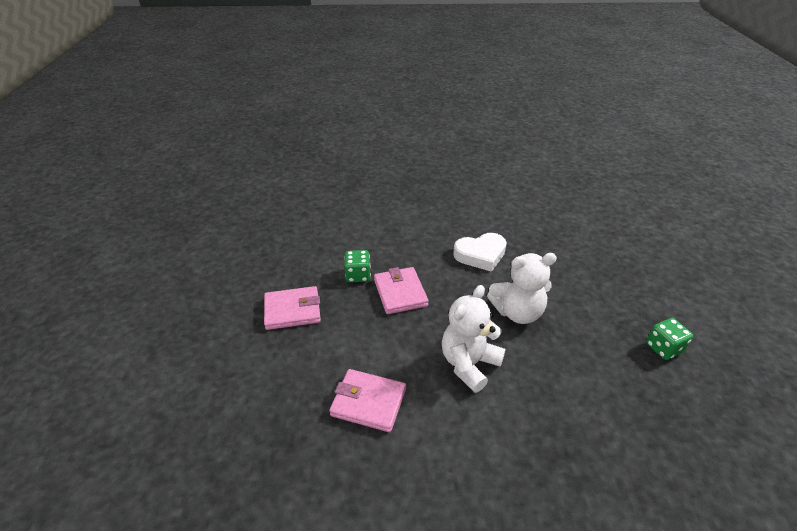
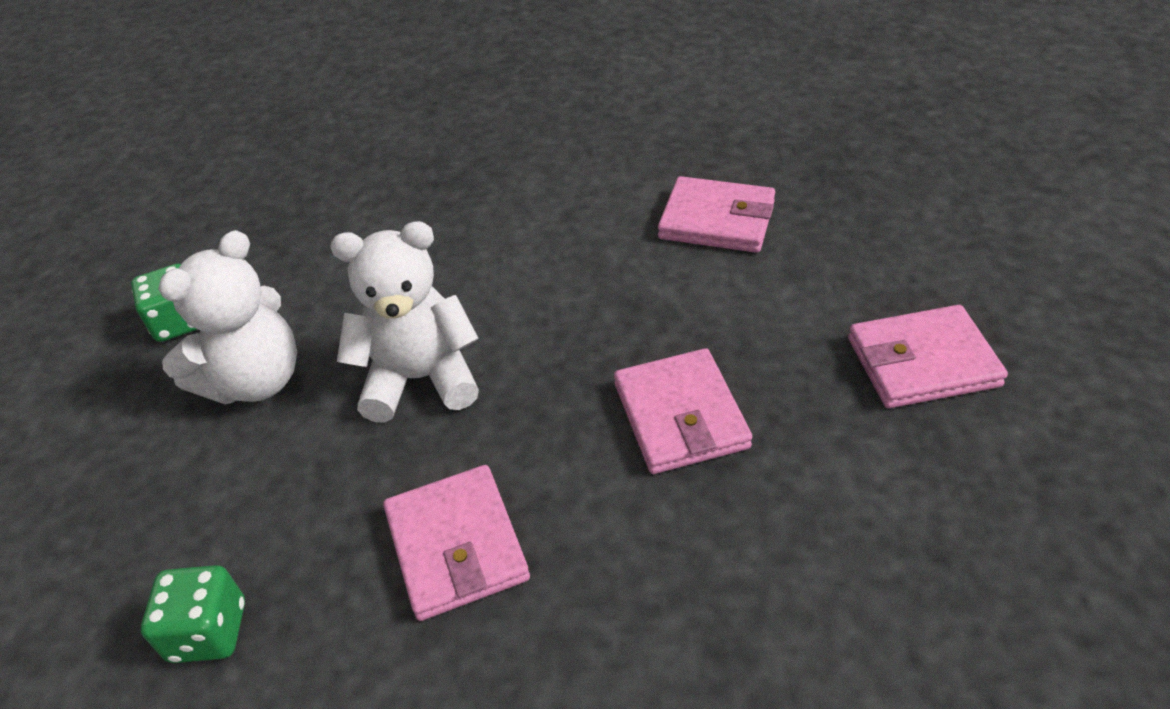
camera: 175 degrees left, 5 degrees up
green dice [344,250,371,283] -> green dice moved to [141,565,245,663]
white teddy bear [442,285,505,393] -> white teddy bear moved to [158,230,297,405]
white heart [453,233,507,272] -> pink wallet [383,465,530,621]

